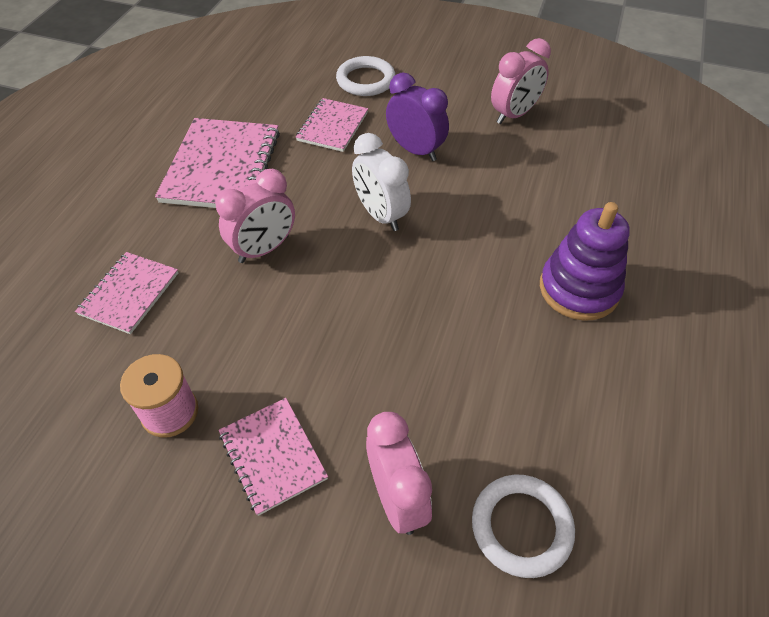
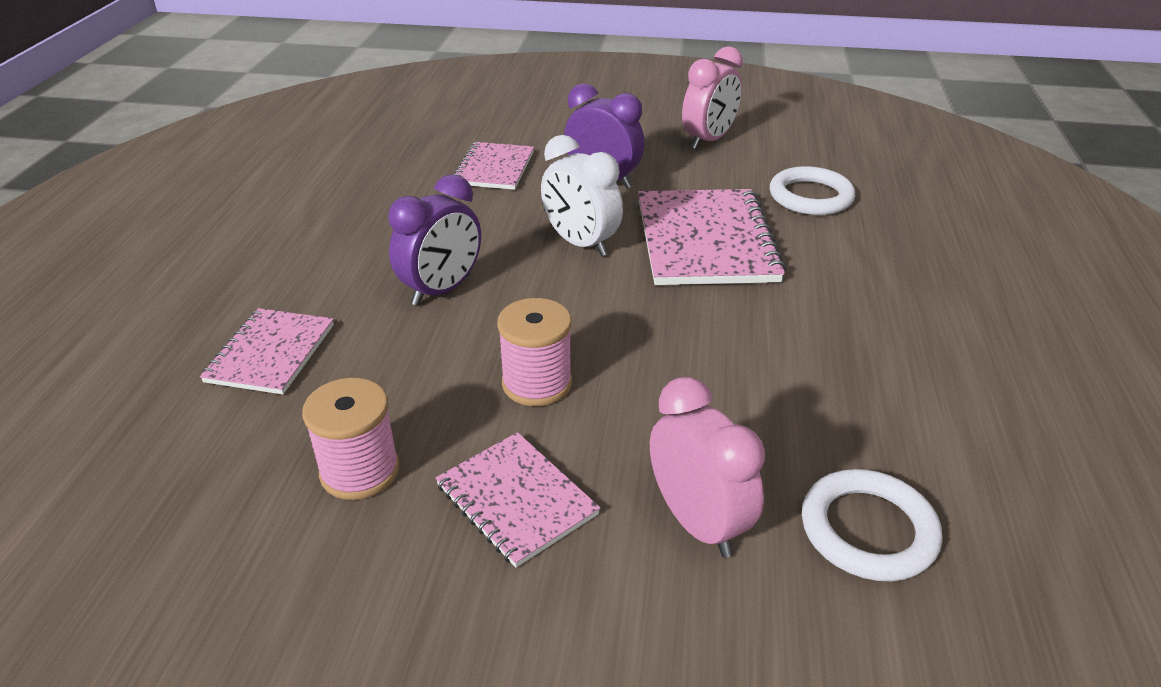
camera: 10 degrees left, 15 degrees down
pink notebook [155,118,280,208] -> pink notebook moved to [638,189,786,285]
pink clock [216,169,295,263] -> purple clock [388,174,481,306]
white ring [336,56,396,96] -> white ring moved to [770,166,855,215]
purple stacking toy [540,202,630,321] -> none
none -> pink spool [497,298,572,406]

